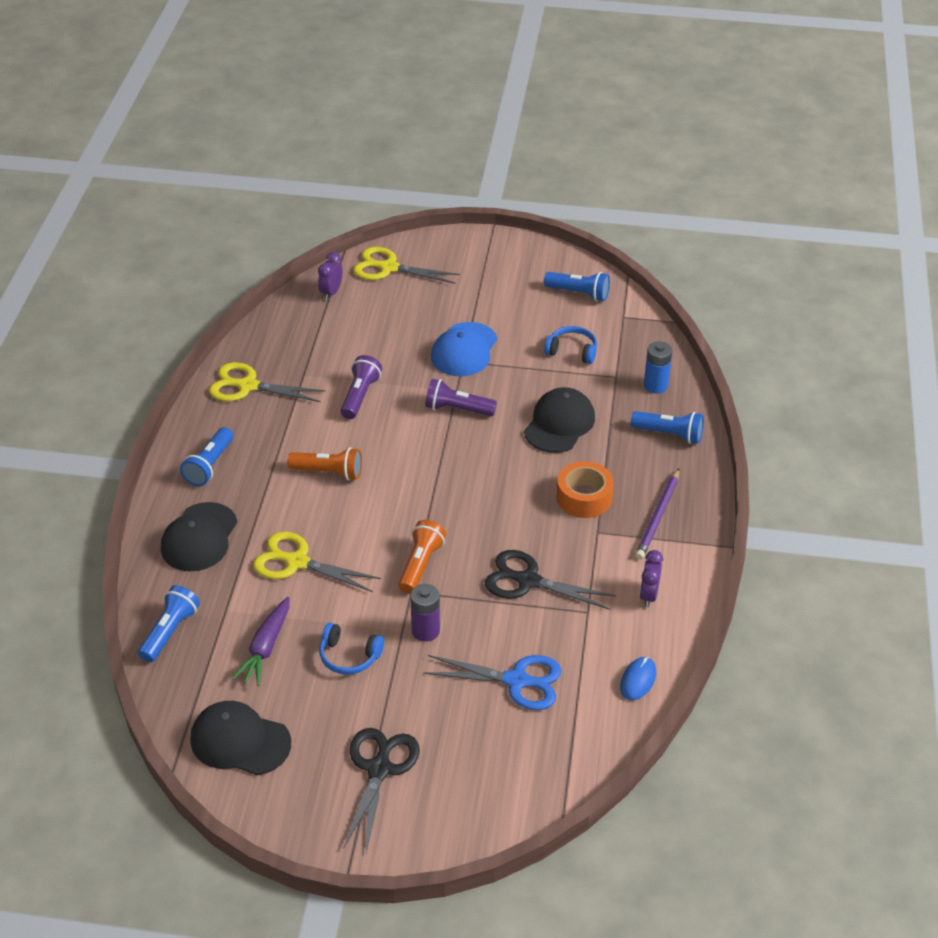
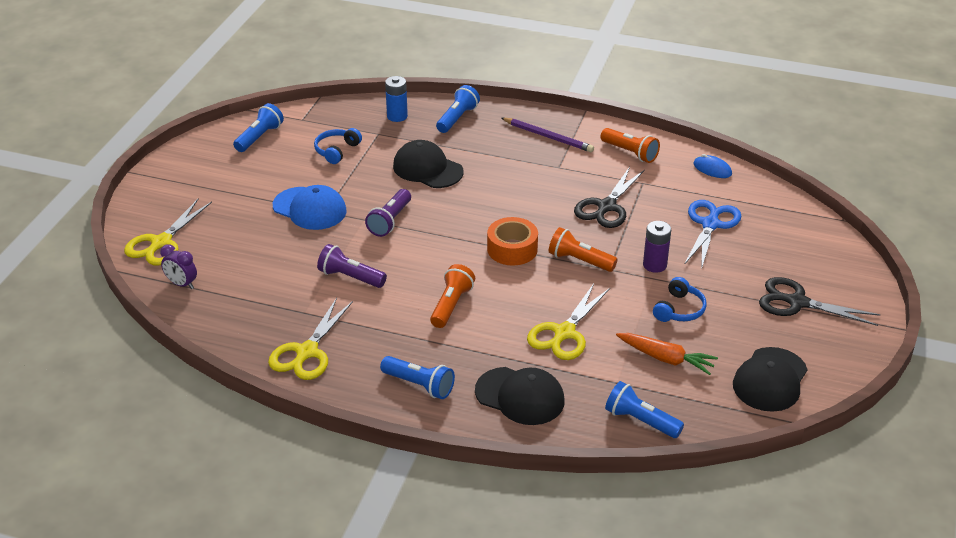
camera: 80 degrees left, 5 degrees down
purple carrot [232,597,289,686] -> orange carrot [616,333,718,375]
orange tape [556,461,614,518] -> orange tape moved to [487,217,538,266]
purple clock [639,550,663,608] -> orange flashlight [600,128,660,163]

